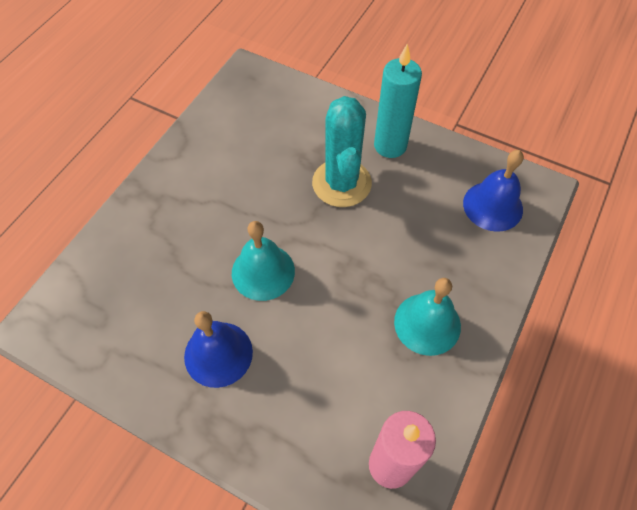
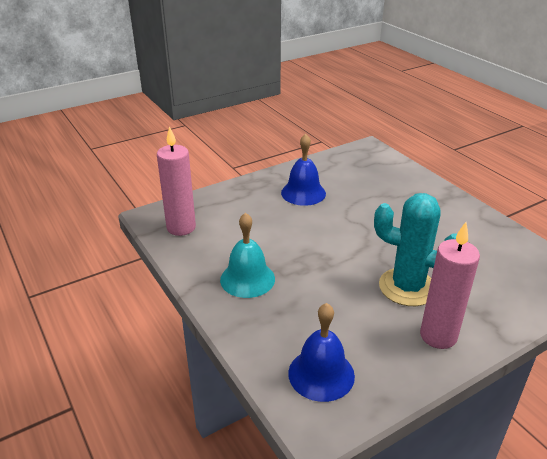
camera: 120 degrees right, 25 degrees down
turquoise bell [232,221,295,301] -> none
turquoise candle [374,44,422,158] -> pink candle [420,222,480,349]

